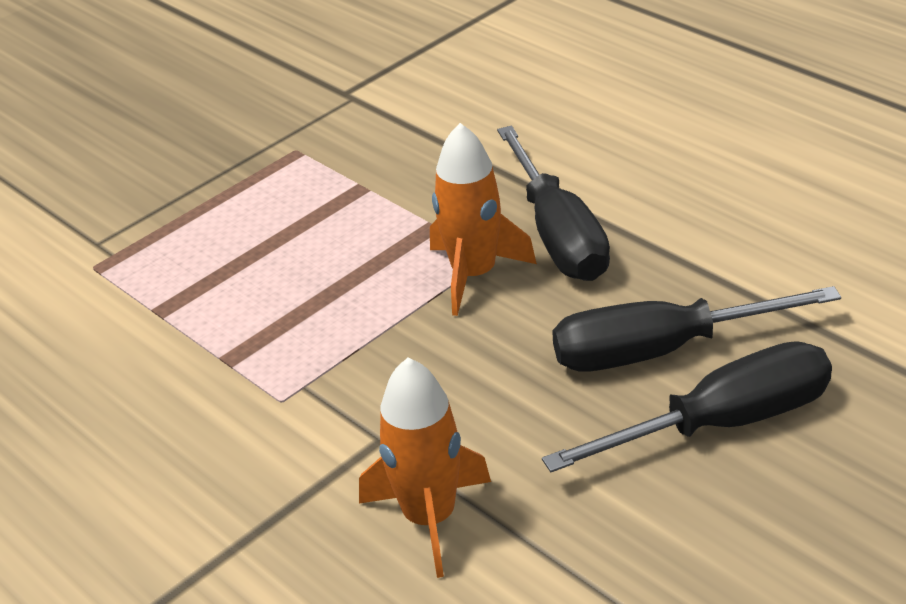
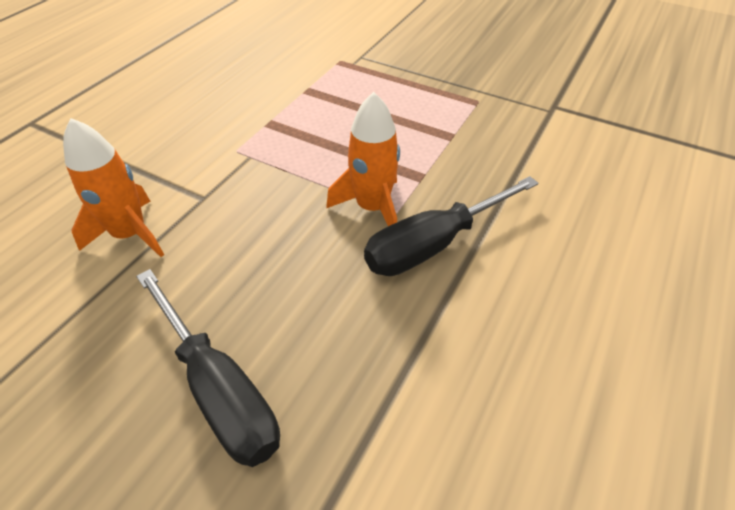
camera: 70 degrees right, 10 degrees up
black screwdriver [552,286,841,372] -> none

